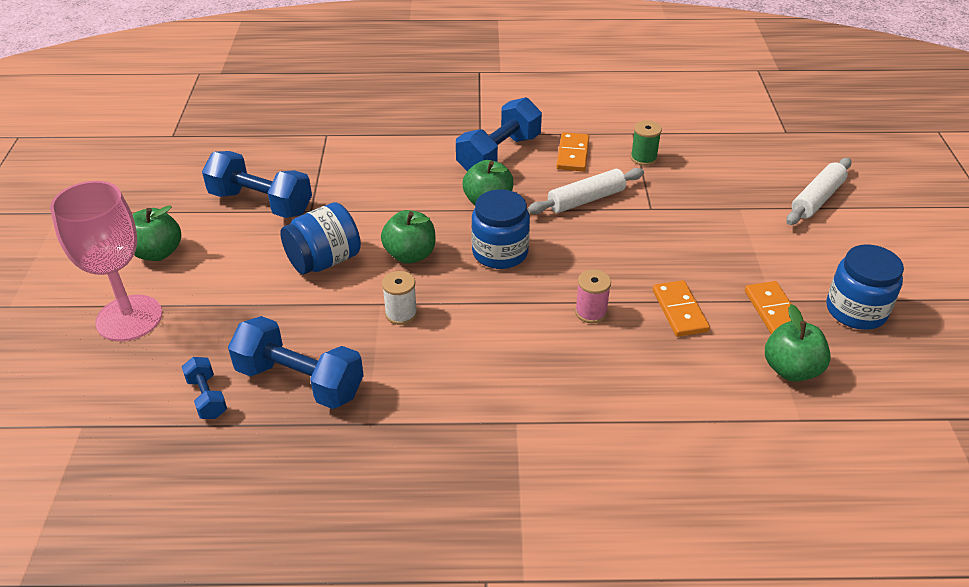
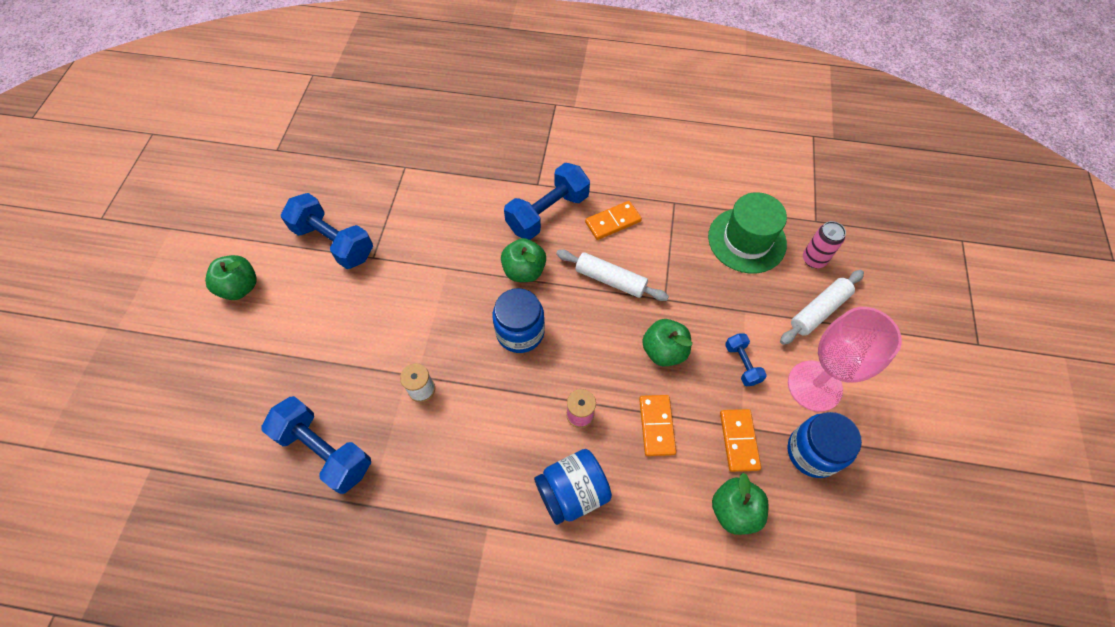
camera: 10 degrees right, 20 degrees up
pink goblet [50,181,162,341] -> pink goblet moved to [788,307,902,412]
blue dumbbell [182,357,227,419] -> blue dumbbell moved to [725,333,767,386]
blue jar [280,202,361,275] -> blue jar moved to [534,449,612,525]
green apple [381,210,435,264] -> green apple moved to [642,319,692,367]
white rolling pin [527,168,644,214] -> white rolling pin turned 45 degrees clockwise [556,250,669,301]
orange domino [556,132,589,171] -> orange domino turned 45 degrees clockwise [585,201,642,240]
green spool [631,120,662,166] -> none
none -> green hat [708,192,787,274]
none -> pink can [803,221,846,268]

